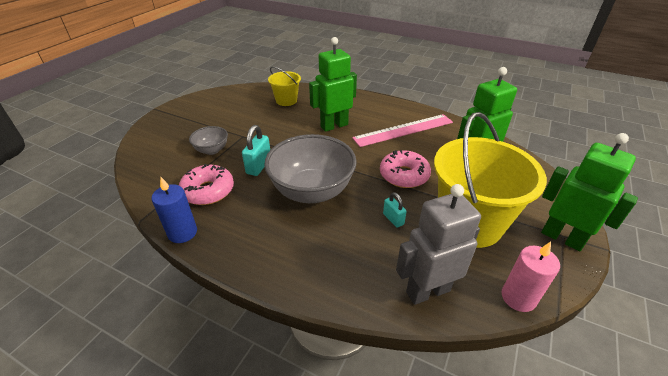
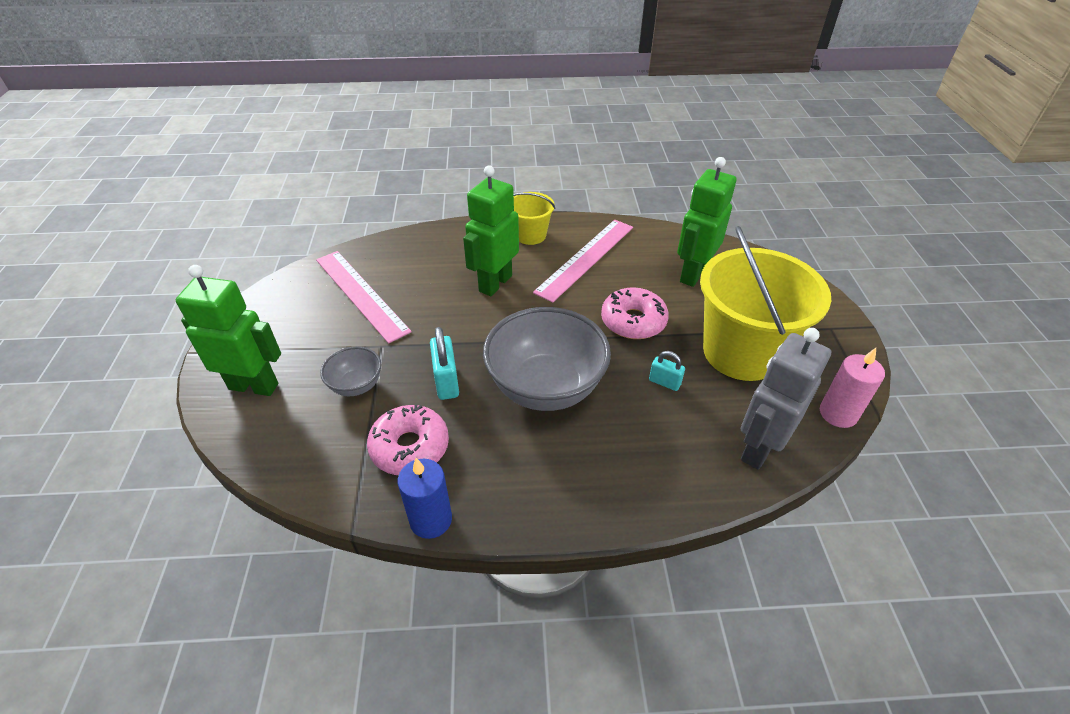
camera: 30 degrees left, 5 degrees up
yellow bucket [268,66,301,106] -> yellow bucket moved to [514,192,555,245]
green robot [541,133,638,251] -> green robot moved to [176,265,281,396]
none -> pink ruler [316,251,412,343]

